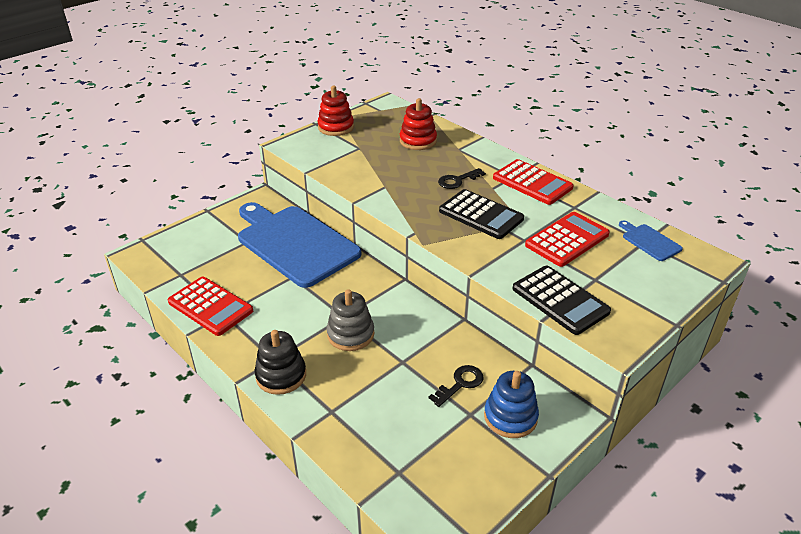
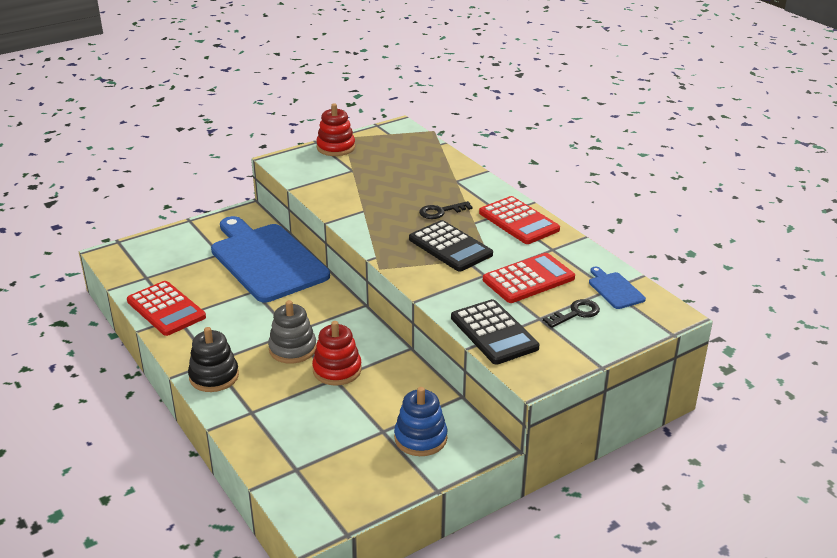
camera: 10 degrees right, 5 degrees down
red stacking toy [400,98,437,150] -> red stacking toy moved to [312,321,362,386]
black key [429,365,483,407] -> black key moved to [543,299,600,328]

